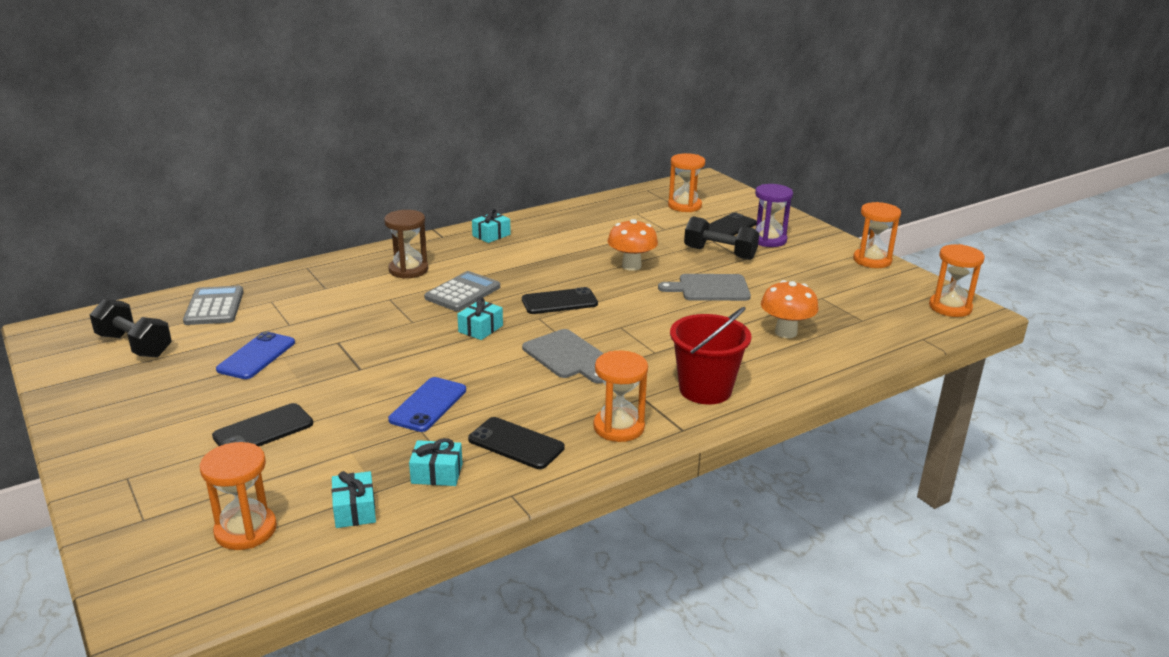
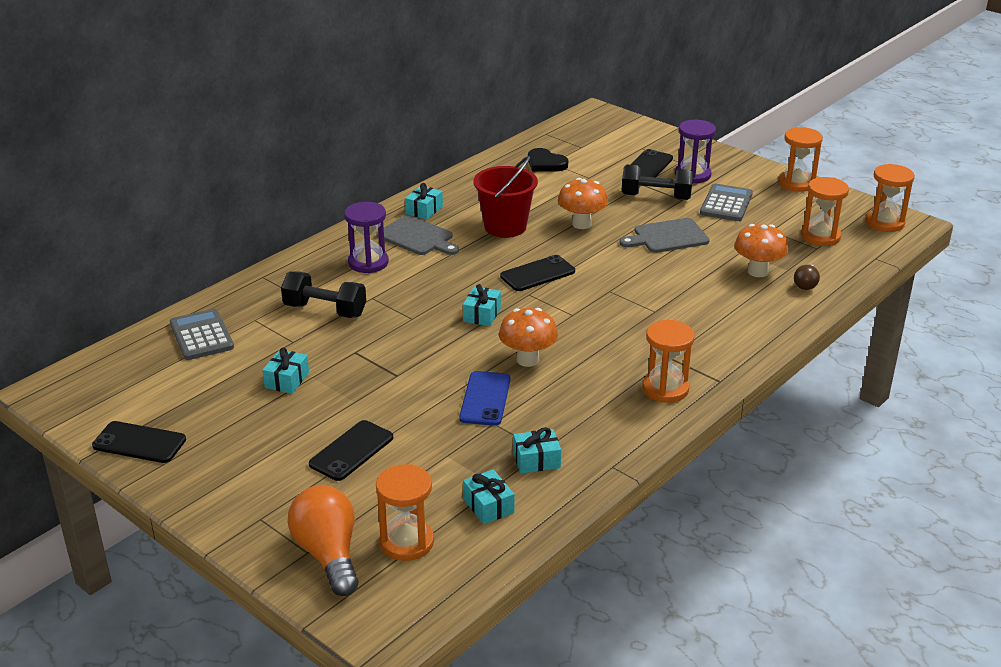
camera: 15 degrees left, 5 degrees up
black dumbbell [89,299,172,358] -> black dumbbell moved to [281,271,366,318]
blue phone [216,331,295,379] -> turquoise gift [262,348,309,394]
brown hourglass [384,210,428,279] -> purple hourglass [344,202,389,273]
grey calculator [424,271,500,311] -> grey calculator moved to [700,184,753,221]
black phone [468,417,564,469] -> black phone moved to [92,421,186,463]
grey cutting board [522,329,604,383] -> grey cutting board moved to [376,215,459,255]
orange hourglass [668,153,705,212] -> orange hourglass moved to [801,177,849,246]
red bucket [670,307,752,405] -> red bucket moved to [474,156,538,238]
none -> orange light bulb [287,485,358,596]
none -> orange mushroom [499,308,558,367]
none -> black heart [528,148,568,172]
none -> brown light bulb [794,264,820,290]

